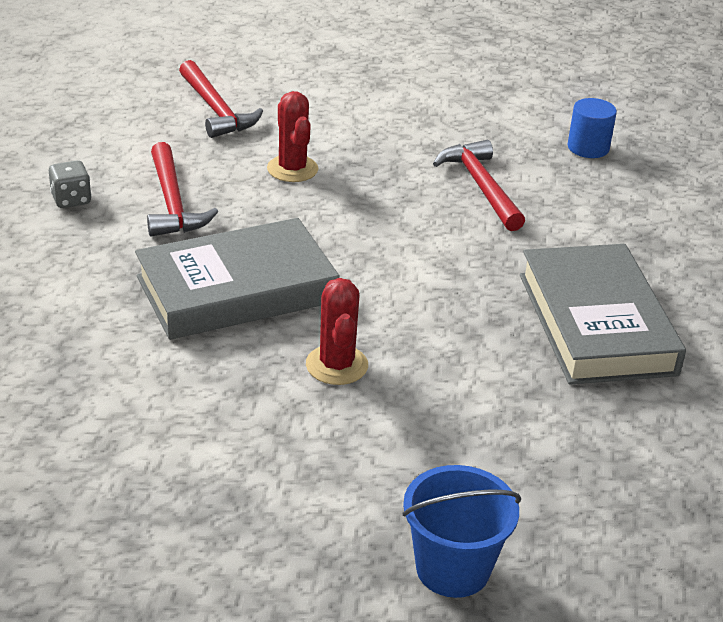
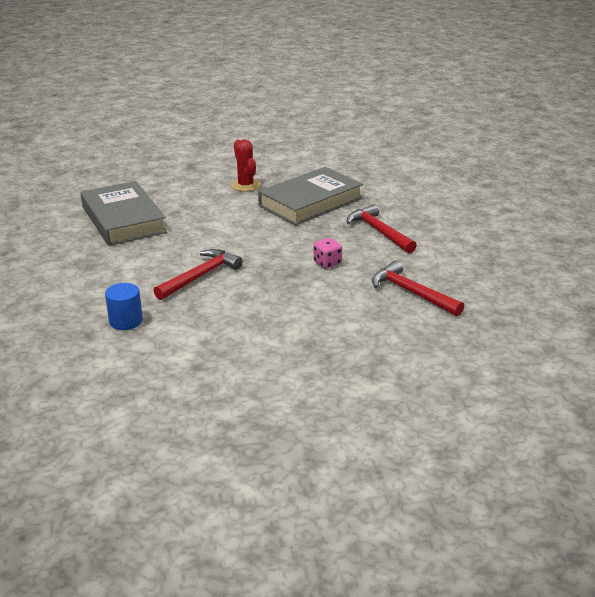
camera: 165 degrees right, 5 degrees down
grey dice [49,160,92,208] -> none
red cactus [267,91,318,182] -> pink dice [313,238,342,269]
blue bucket [402,465,521,598] -> none
red hammer [433,140,525,231] -> red hammer turned 105 degrees counterclockwise [154,249,243,300]

